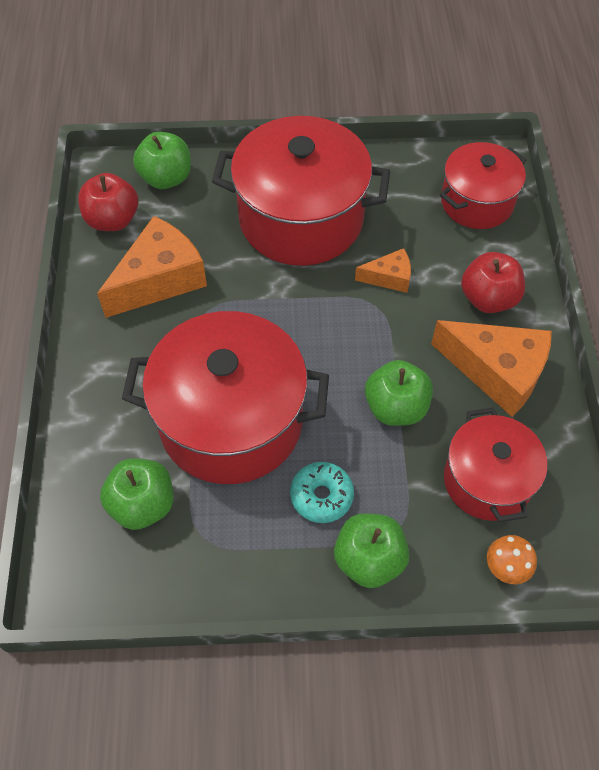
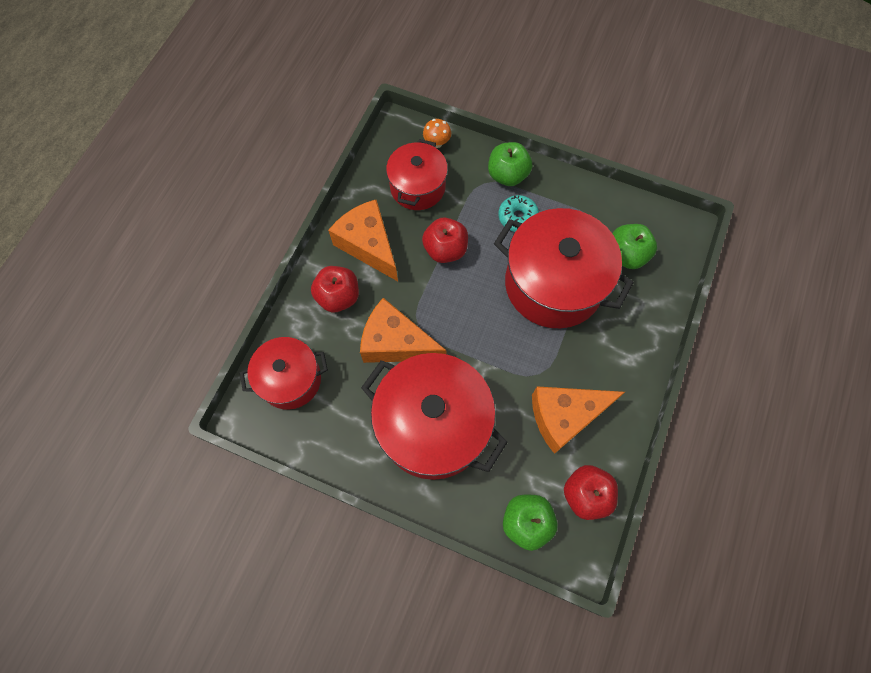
camera: 155 degrees left, 10 degrees up
orange cheese [355,248,411,293] -> orange cheese [360,298,447,363], size x1.93
green apple [365,360,433,426] -> red apple [422,218,468,263]

